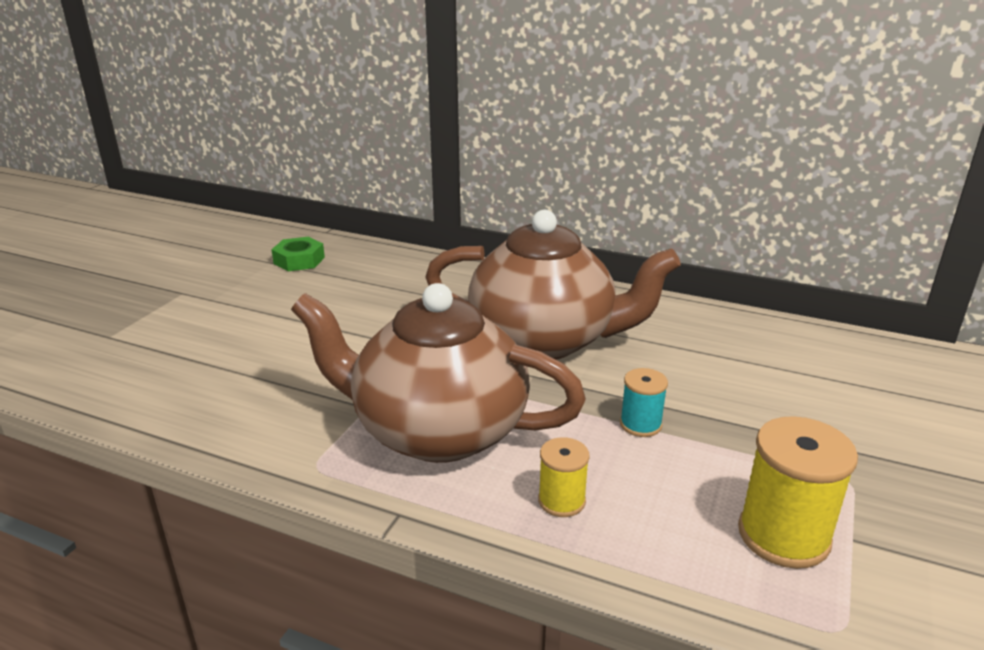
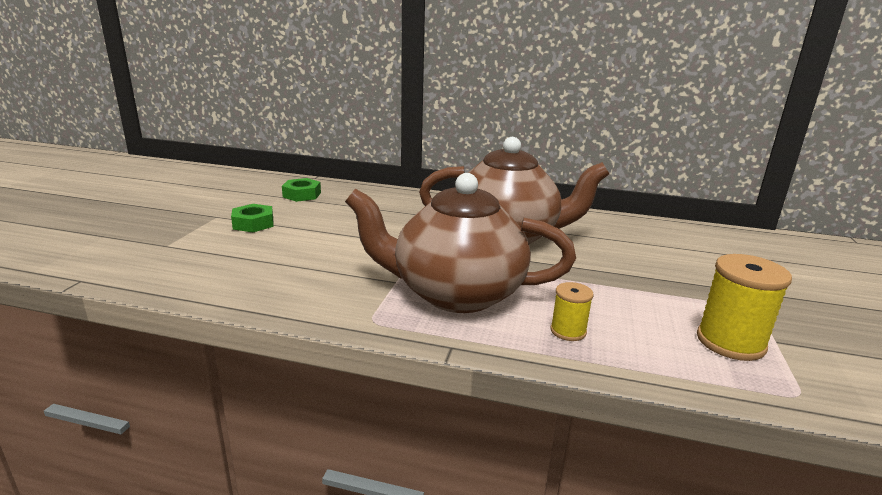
camera: 10 degrees left, 5 degrees down
turquoise spool [620,368,668,437] -> none
none -> green nut [231,204,273,232]

